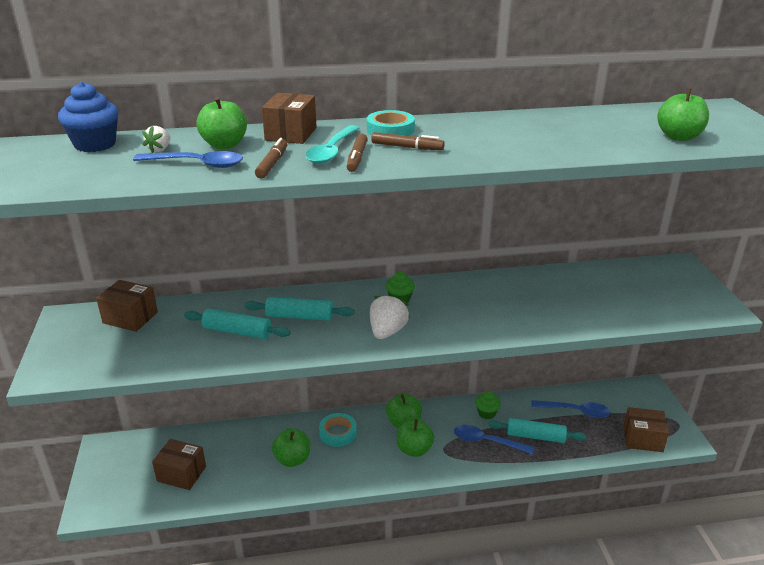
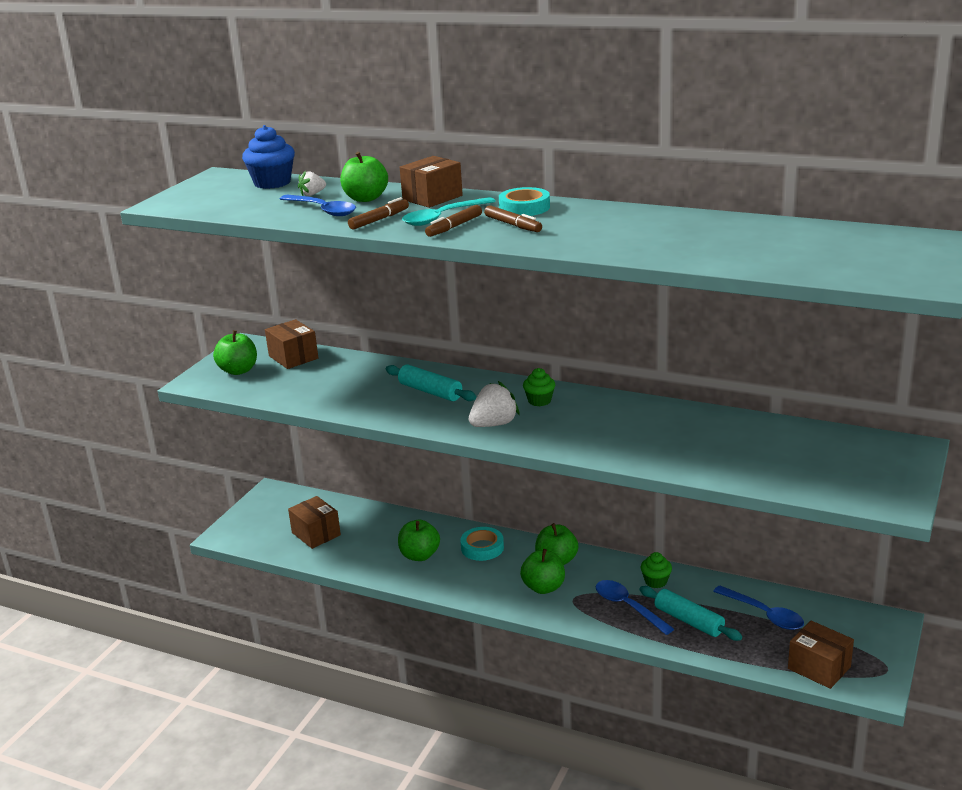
camera: 35 degrees right, 5 degrees down
turquoise rolling pin [184,308,291,339] -> none
green apple [657,89,709,141] -> green apple moved to [213,330,257,375]

